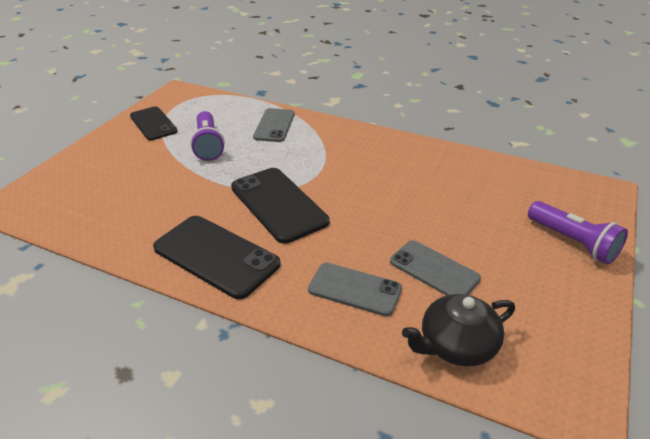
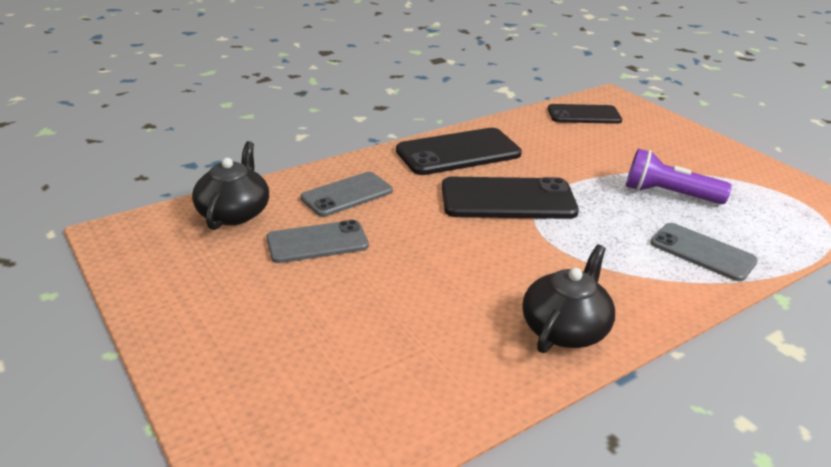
camera: 120 degrees right, 5 degrees down
black phone [130,106,178,140] -> black phone moved to [548,104,622,124]
purple flashlight [528,201,628,264] -> none
none -> black teapot [522,245,615,353]

